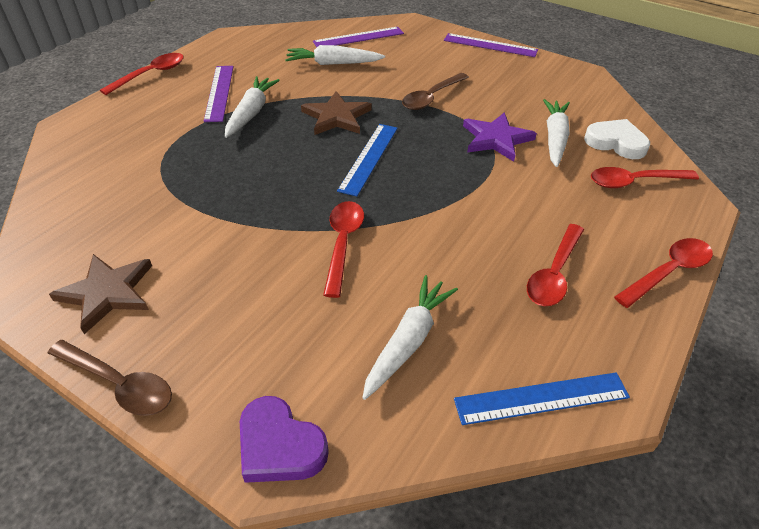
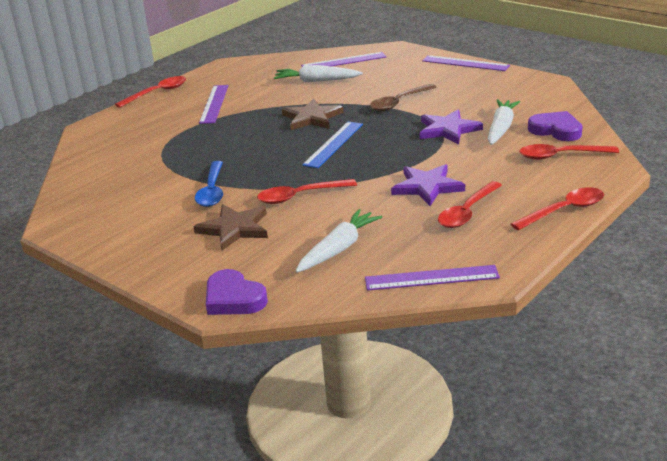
camera: 10 degrees right, 15 degrees down
brown spoon [48,340,172,416] -> none
brown star [49,254,152,334] -> brown star moved to [193,204,268,250]
white carrot [225,76,280,138] -> none
red spoon [323,201,364,298] -> red spoon turned 120 degrees counterclockwise [257,179,357,204]
blue ruler [454,372,630,425] -> purple ruler [365,265,500,291]
white heart [584,119,650,159] -> purple heart [528,111,583,141]
none -> blue spoon [195,161,223,207]
none -> purple star [391,164,465,206]

